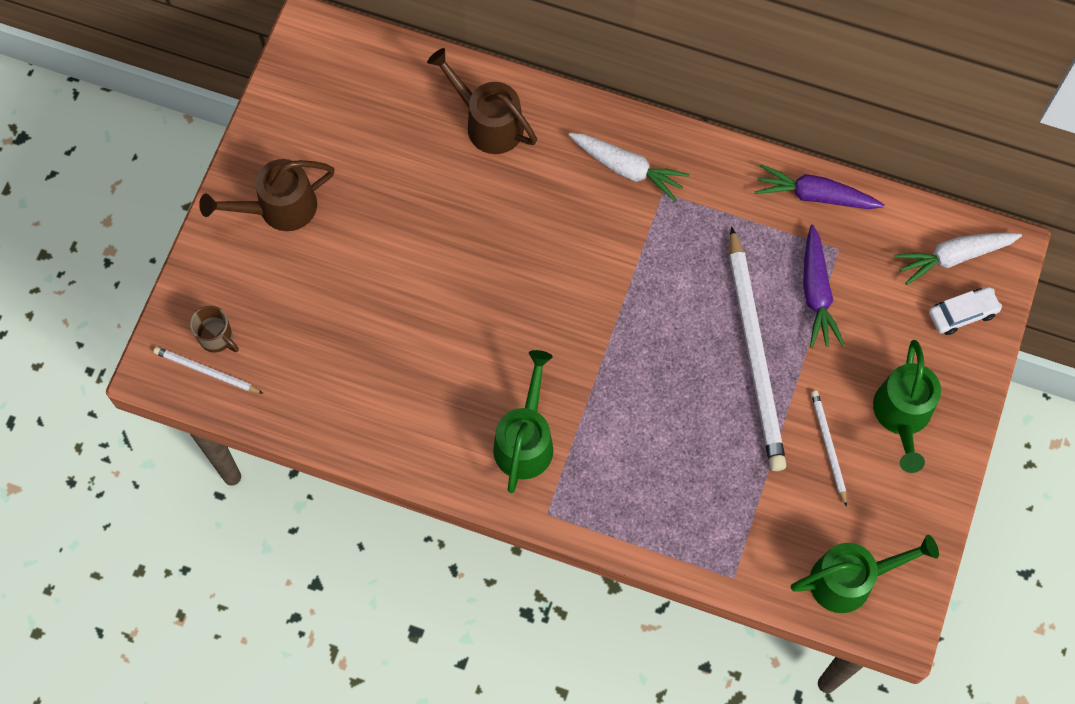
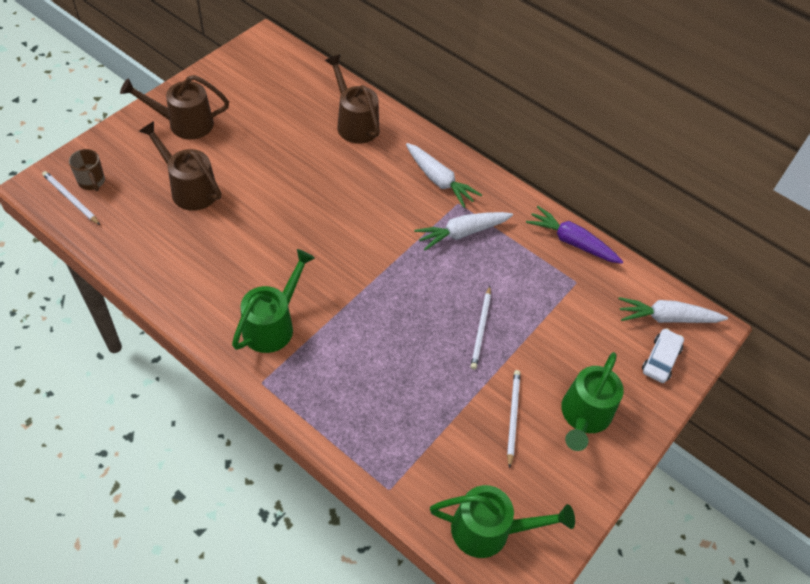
camera: 15 degrees right, 15 degrees down
white pencil [729,226,787,471] -> white pencil [470,286,491,370], size x0.46
purple carrot [803,225,845,348] -> none
white car [929,287,1002,335] -> white car turned 60 degrees counterclockwise [642,328,684,383]
none -> brown watering can [139,121,221,211]
none -> white carrot [414,212,513,250]

